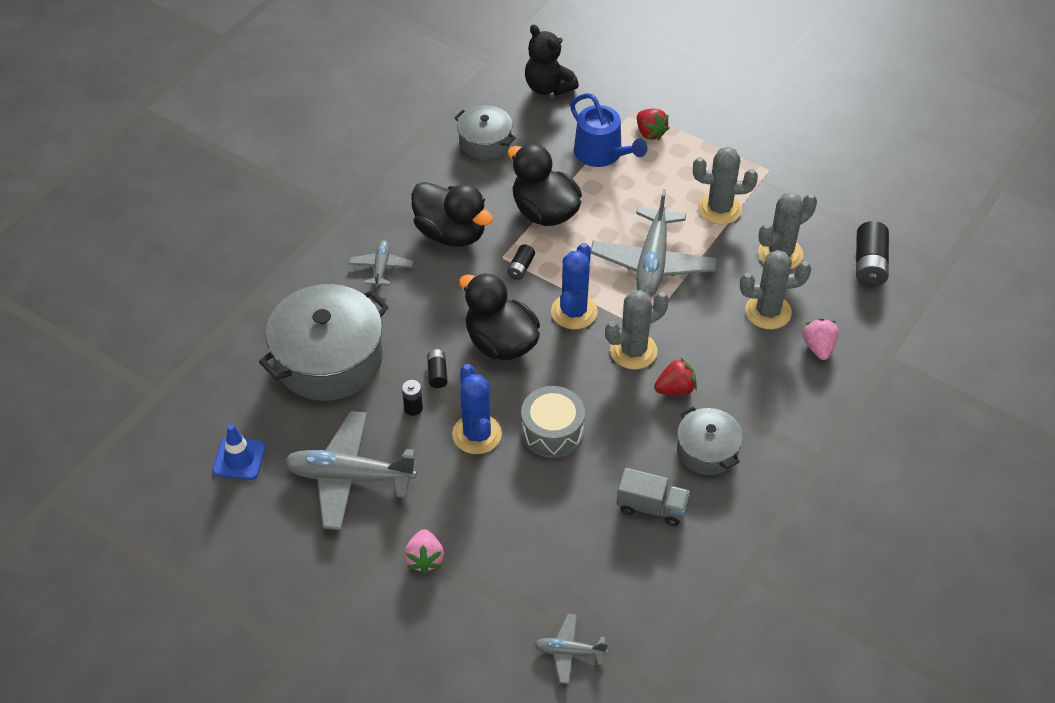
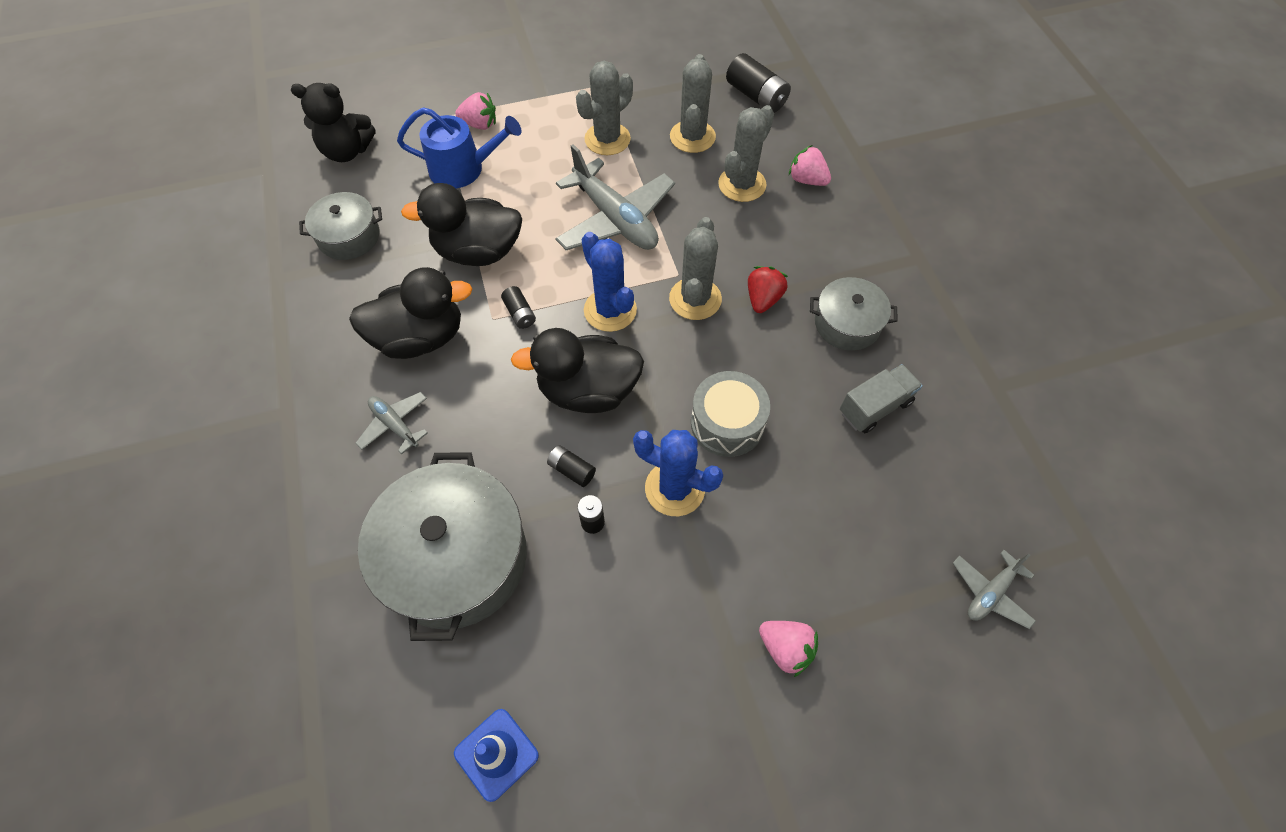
camera: 50 degrees left, 10 degrees up
grey plane [284,411,417,530] -> none
red strawberry [637,109,670,140] -> pink strawberry [455,92,496,130]

